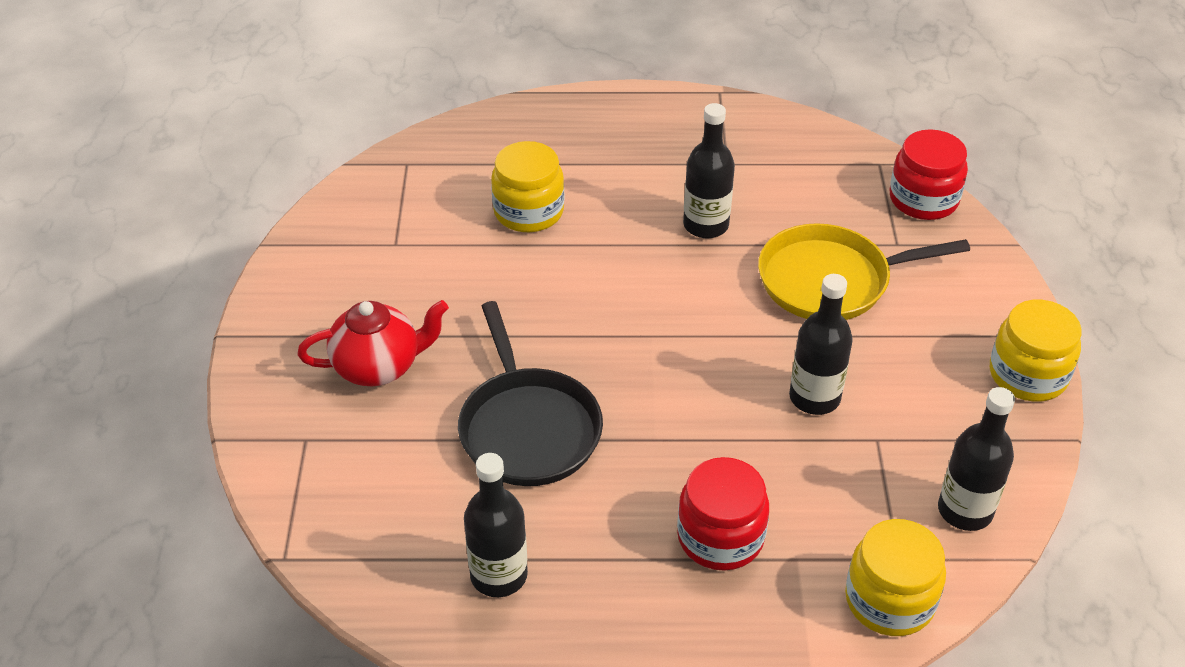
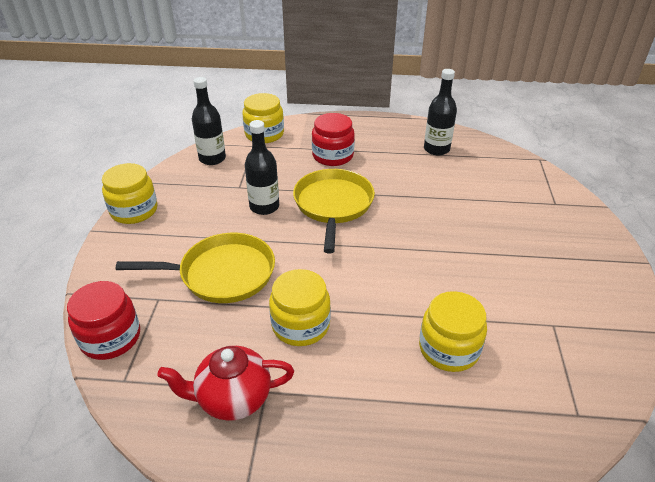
camera: 175 degrees left, 5 degrees down
red teapot [297,300,449,386] -> red teapot moved to [157,346,294,421]
black pan [458,301,603,486] -> none
black bottle [683,103,735,238] -> yellow jar [269,269,331,346]
none -> yellow pan [293,169,375,254]

